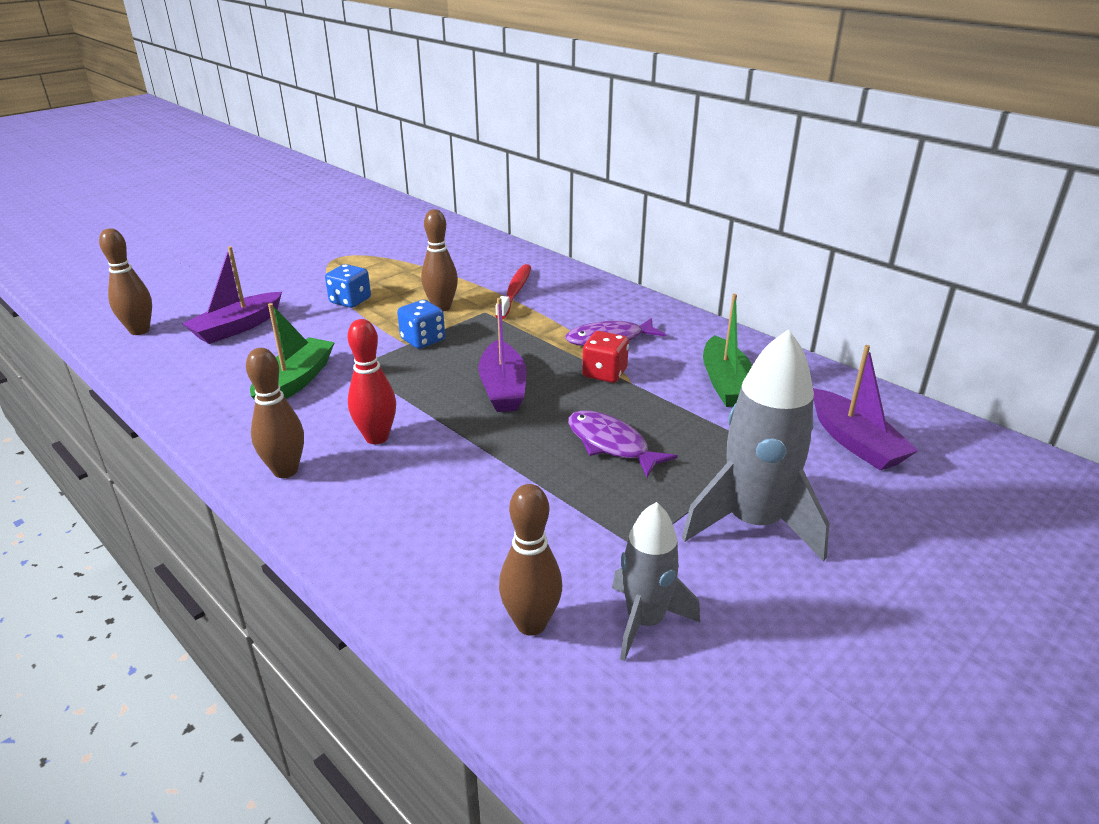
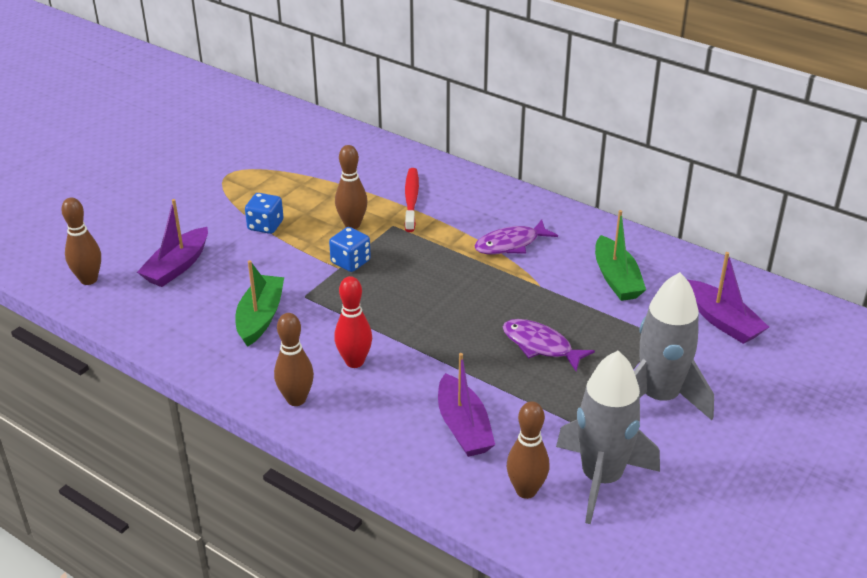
camera: 10 degrees left, 5 degrees up
purple boat [478,298,527,412] -> purple boat moved to [438,353,495,457]
red dice [582,331,629,383] -> none
grey rocket [612,502,700,661] -> grey rocket [556,351,660,524], size x1.62

